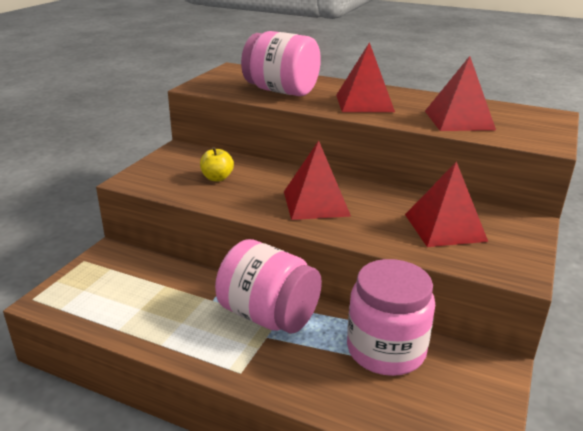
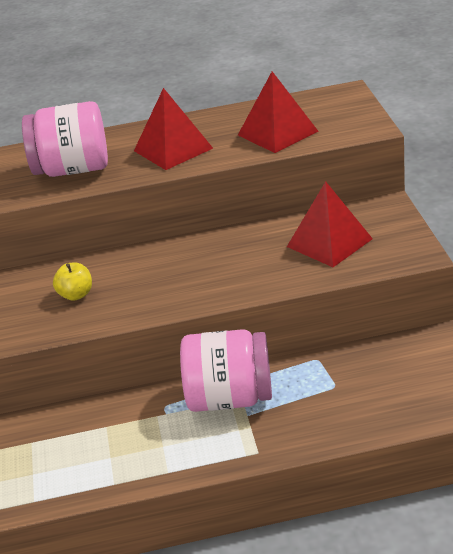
camera: 30 degrees left, 5 degrees up
red pyramid [284,140,351,220] -> none
pink jar [347,259,435,376] -> none

